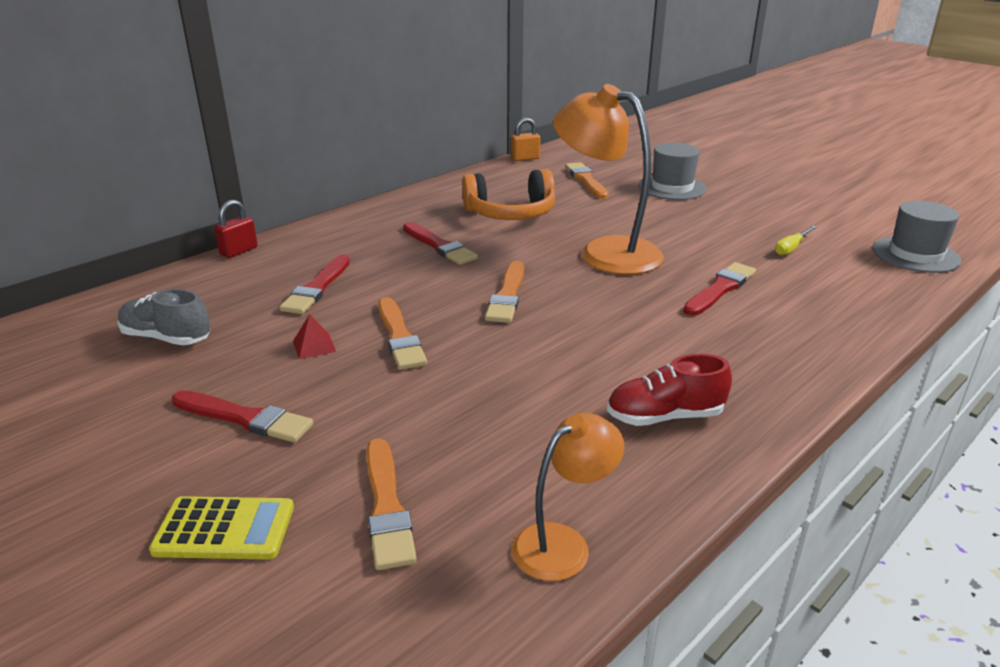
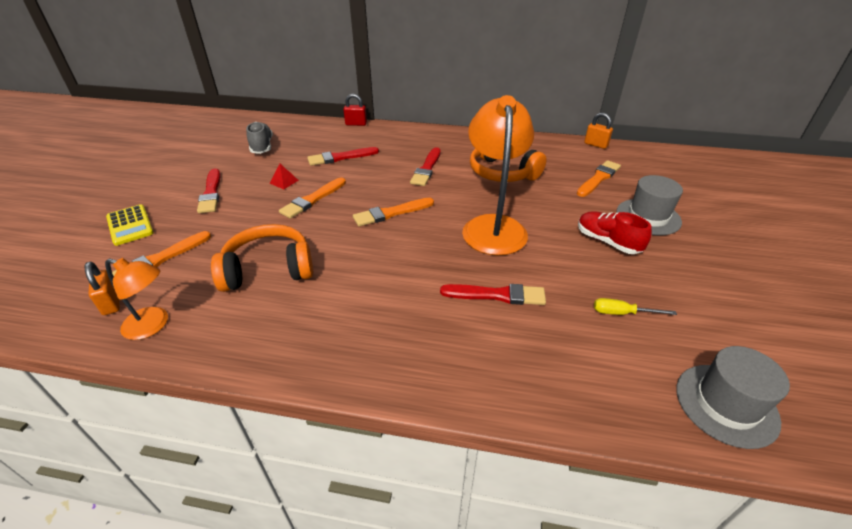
camera: 55 degrees right, 10 degrees up
red shoe [607,354,732,426] -> red shoe moved to [578,211,652,254]
none -> orange padlock [84,262,120,315]
none -> orange headphones [211,224,313,292]

